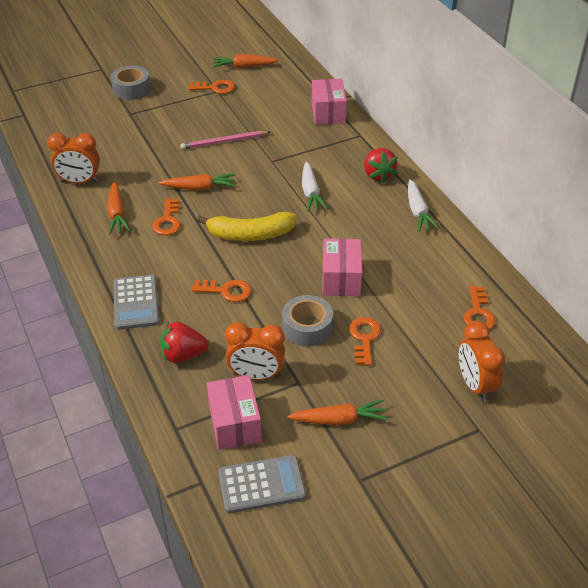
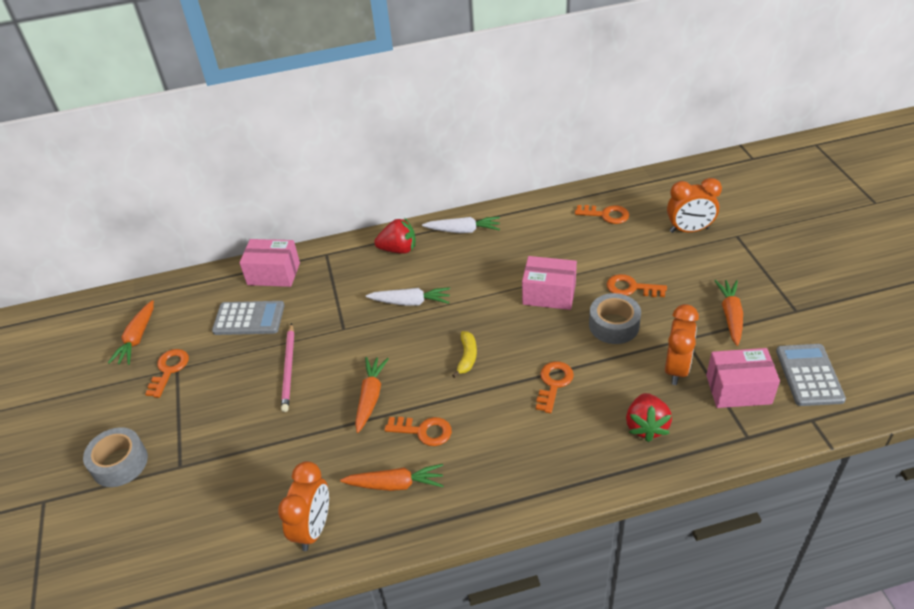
camera: 75 degrees left, 0 degrees up
grey calculator [113,275,159,330] -> grey calculator moved to [212,301,284,335]
yellow banana [197,212,297,241] -> yellow banana [452,331,477,378], size x0.54

